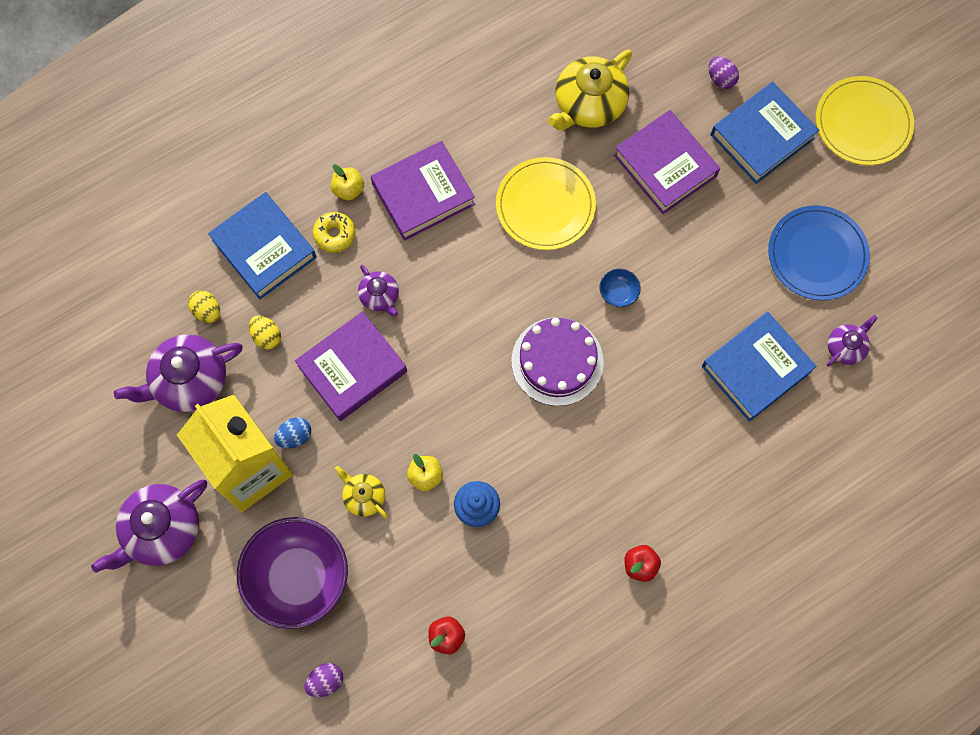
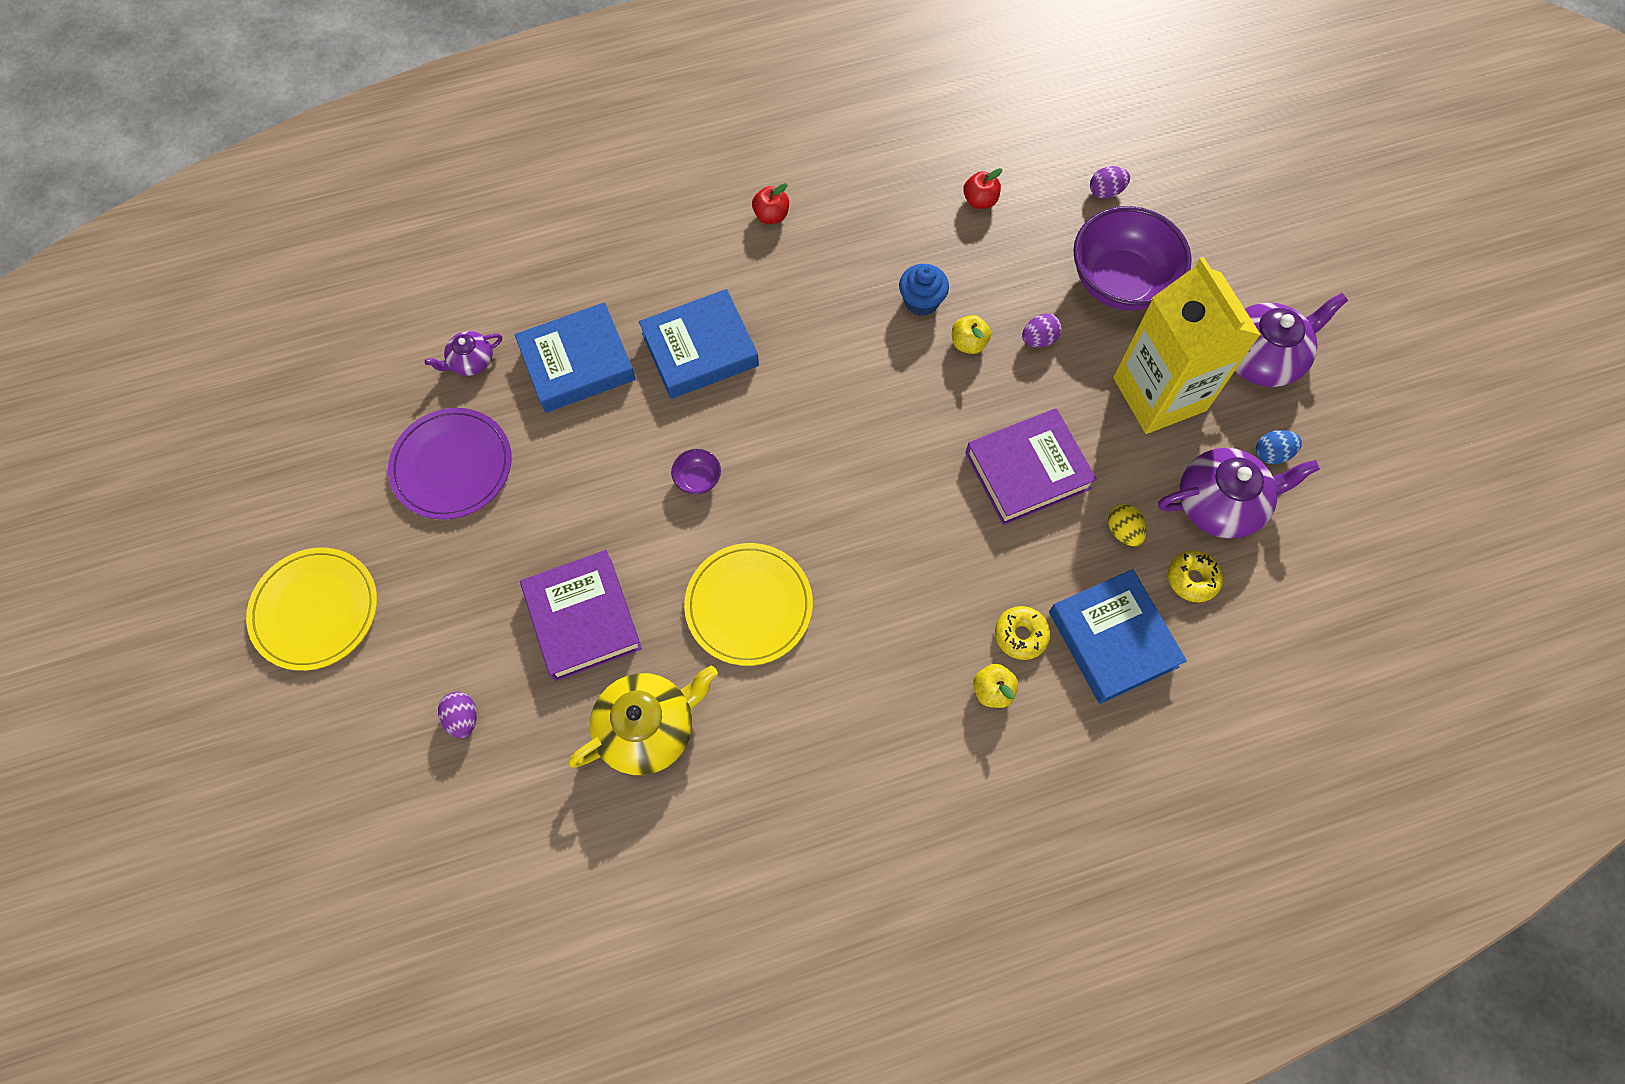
camera: 165 degrees left, 5 degrees down
yellow egg [188,290,220,323] -> yellow donut [1168,550,1223,603]
blue egg [274,417,311,448] -> blue egg moved to [1256,430,1302,464]
yellow teapot [335,466,388,518] -> purple egg [1022,313,1062,347]
purple teapot [358,265,399,316] -> none
purple book [371,141,475,241] -> none
purple cake [511,317,604,406] -> none
blue bowl [600,269,641,307] -> purple bowl [671,449,721,495]
blue book [711,82,819,184] -> blue book moved to [639,289,759,399]
blue plate [768,205,870,300] -> purple plate [388,408,511,520]

